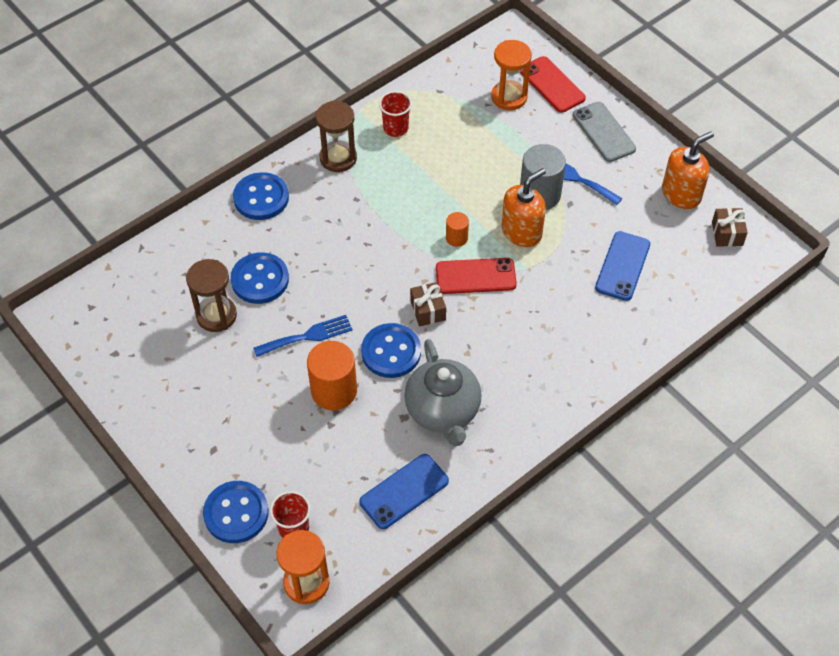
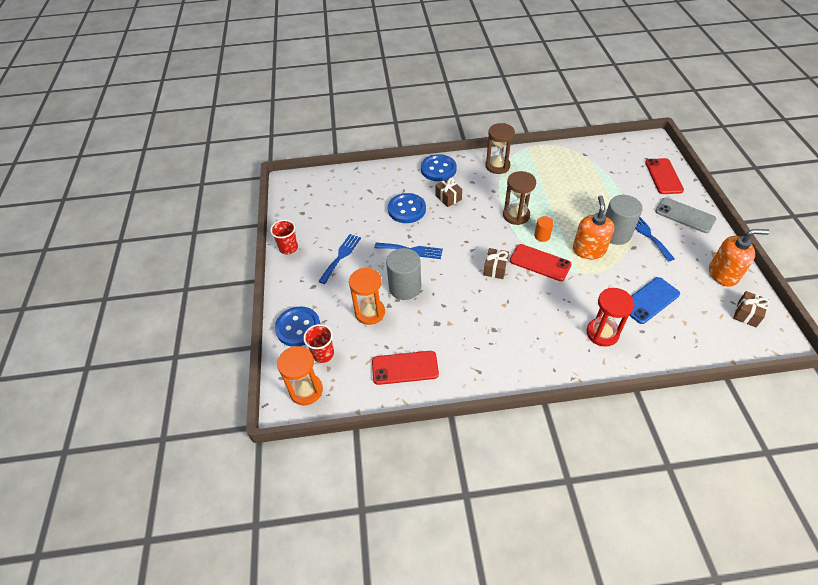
camera: 35 degrees right, 5 degrees down
brown hourglass [186,259,237,332] -> brown hourglass moved to [503,171,536,225]
orange cylinder [307,341,357,410] -> grey cylinder [386,248,421,300]
blue phone [359,454,449,529] -> red phone [372,351,439,385]
blue button [361,323,421,378] -> none
red cup [379,91,412,137] -> red cup moved to [270,220,298,254]
grey teapot [404,339,482,446] -> none
orange hourglass [491,40,532,110] -> orange hourglass moved to [349,267,385,325]
orange soap dispenser [502,168,546,247] -> orange soap dispenser turned 75 degrees counterclockwise [573,195,614,259]
grey phone [573,102,636,162] -> grey phone turned 60 degrees counterclockwise [655,198,716,233]
none -> blue fork [318,234,361,284]
none -> brown gift [435,178,462,207]
none -> red hourglass [587,288,634,347]

